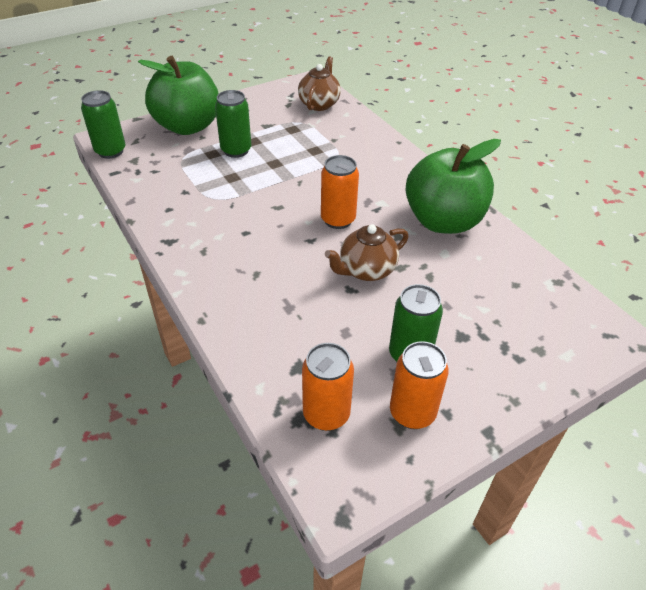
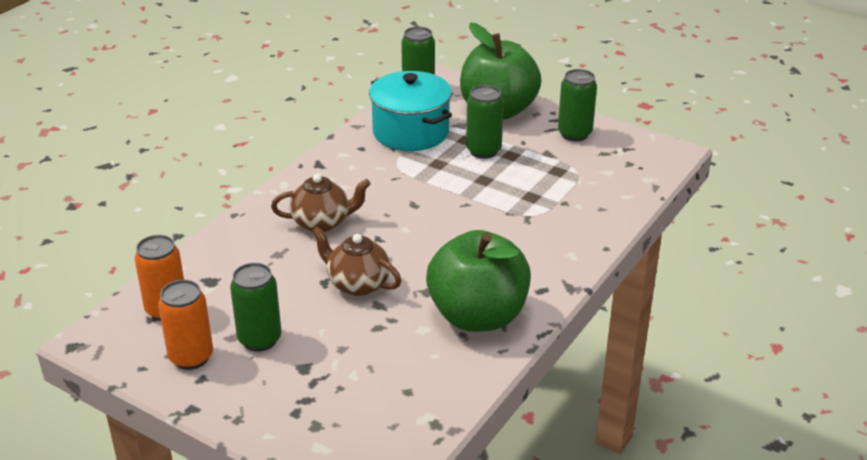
camera: 65 degrees right, 10 degrees down
brown teapot [298,57,341,111] -> brown teapot moved to [271,174,370,232]
orange can [321,155,359,229] -> none
none -> turquoise pot [369,71,452,151]
none -> green can [558,69,597,141]

